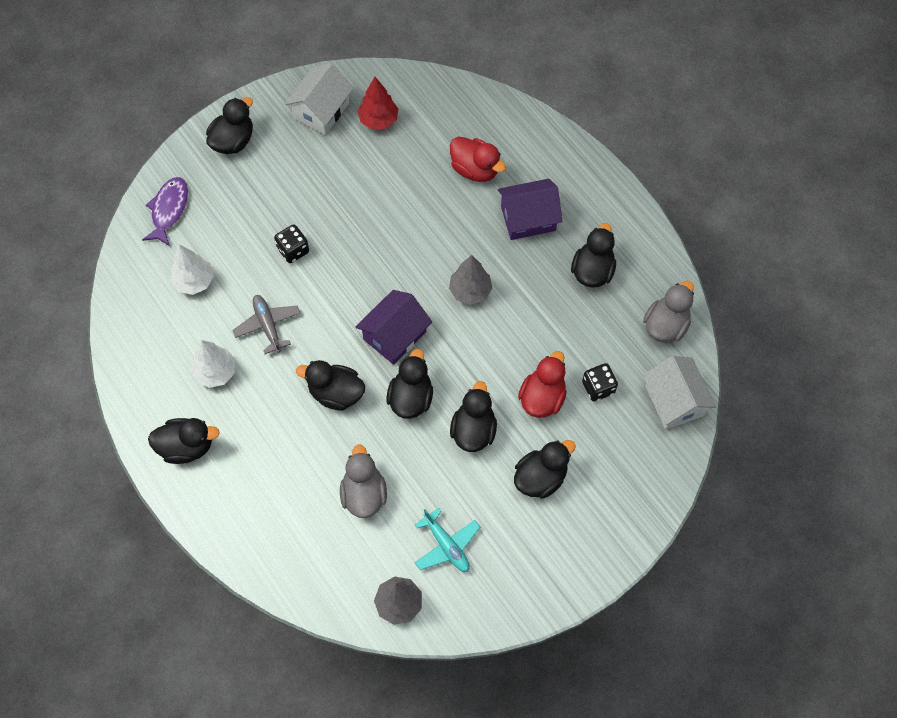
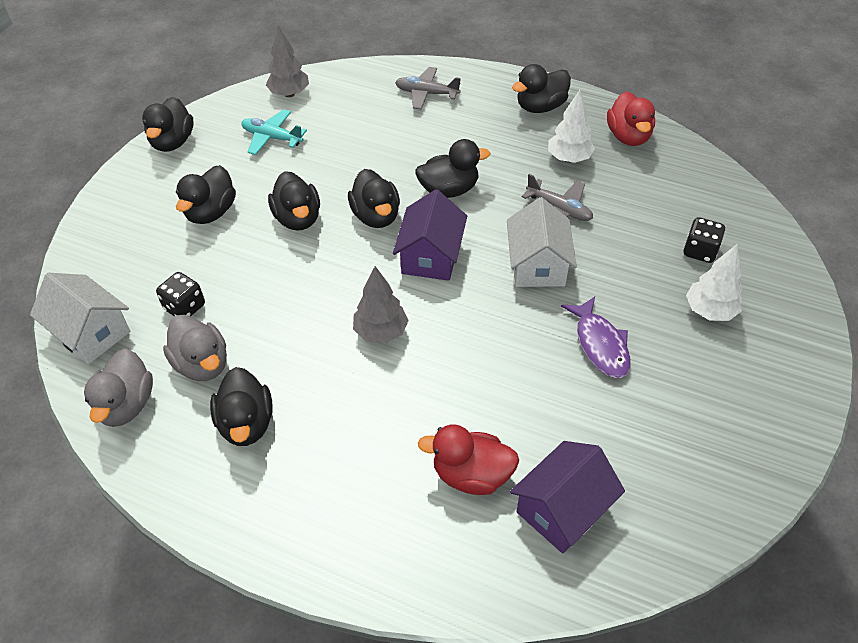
camera: 150 degrees right, 15 degrees down
purple fish [142,177,188,246] -> purple fish moved to [561,296,631,378]
white tree [170,245,214,295] -> white tree moved to [686,244,743,321]
black duck [206,97,253,154] -> black duck moved to [142,97,194,152]
black dice [274,225,309,263] -> black dice moved to [683,217,725,263]
white house [285,63,354,135] -> white house moved to [507,197,577,287]
grey duck [340,444,387,518] -> grey duck moved to [163,315,227,381]
red tree [358,77,399,130] -> none
purple house [498,179,562,240] -> purple house moved to [510,441,625,553]
red duck [518,351,567,418] -> red duck moved to [607,91,655,146]
none -> grey plane [395,67,461,110]

